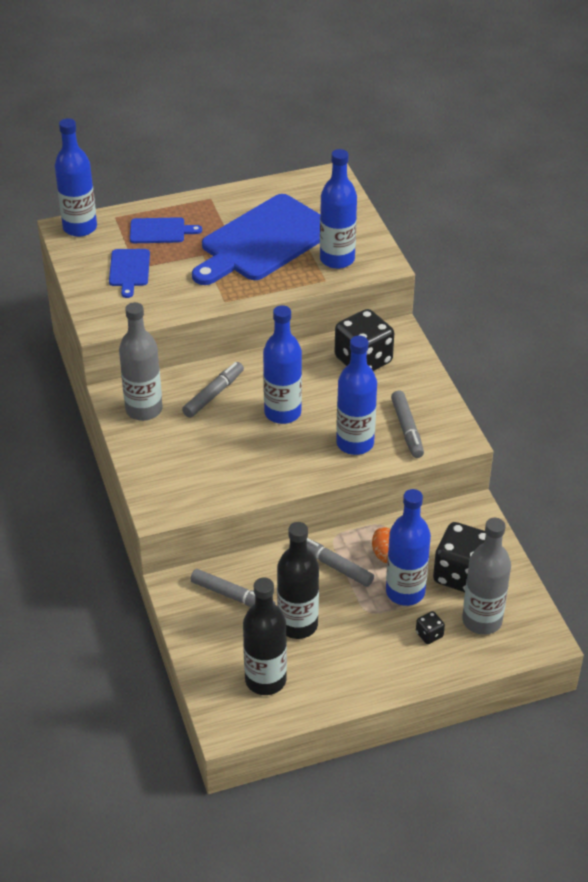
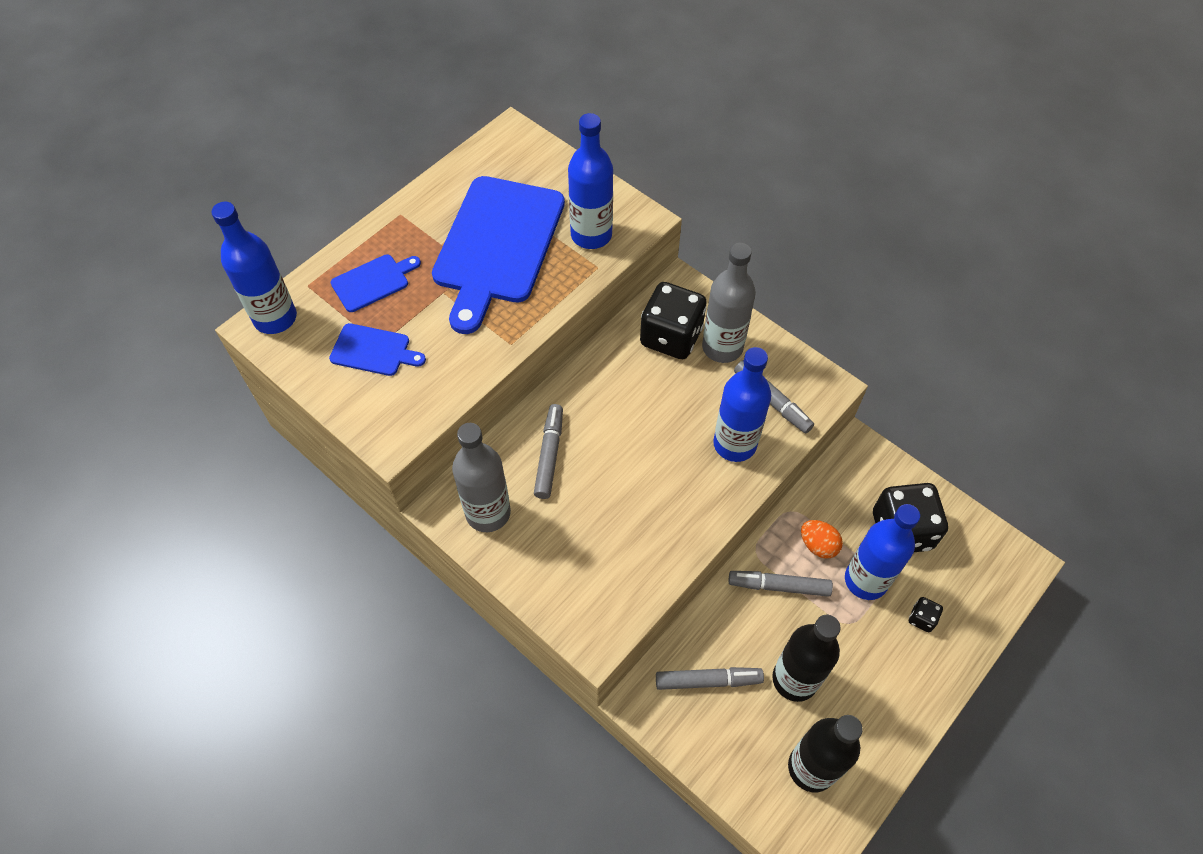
camera: 30 degrees left, 15 degrees up
blue cutting board [109,249,150,298] -> blue cutting board turned 45 degrees counterclockwise [329,323,426,376]
blue bottle [263,305,302,424] -> none
grey bottle [462,518,511,635] -> grey bottle moved to [702,243,756,363]

